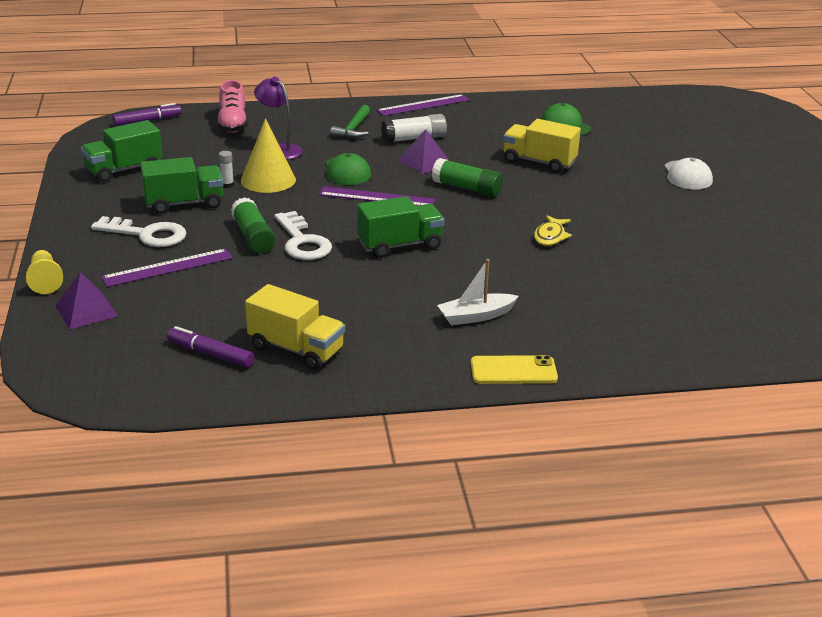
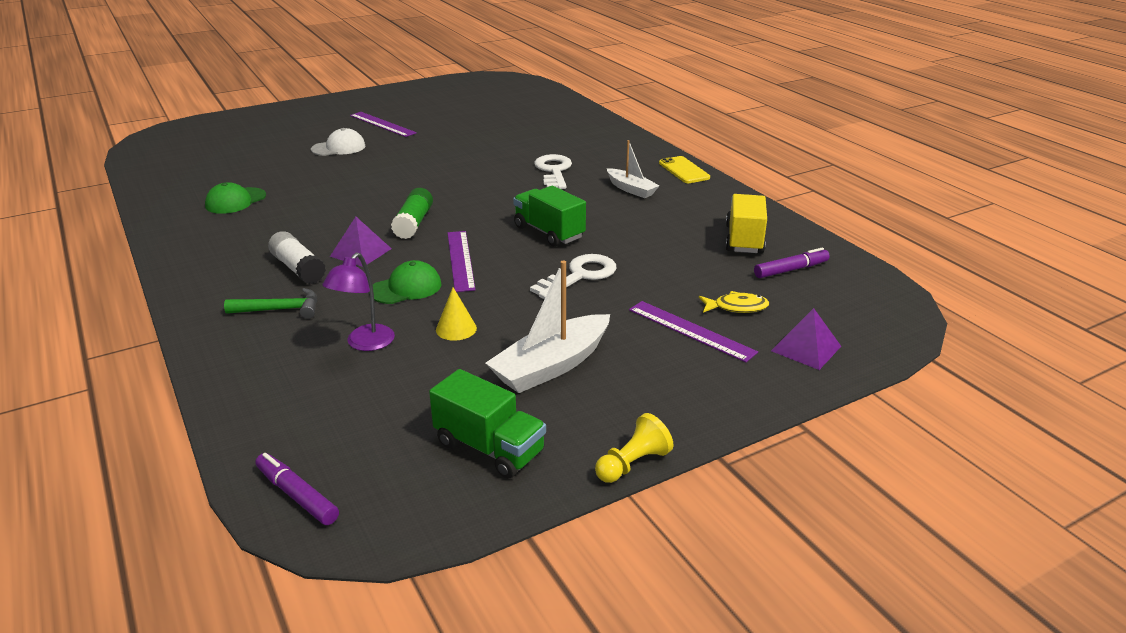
camera: 110 degrees left, 0 degrees up
yellow pawn [26,250,63,294] -> yellow pawn moved to [595,413,673,483]
white key [91,216,186,247] -> white key moved to [534,154,572,189]
green truck [140,157,223,214] -> white boat [485,261,610,393]
purple marker [167,326,254,367] -> purple marker turned 120 degrees counterclockwise [754,248,830,278]
pink shoe [217,80,248,133] -> none
white glue stick [219,151,234,188] -> none
green glue stick [231,197,275,254] -> none
yellow cone [241,118,296,193] -> yellow cone [436,287,477,341], size x0.60
purple ruler [376,94,470,116] -> purple ruler moved to [350,112,417,137]
yellow truck [503,119,581,173] -> none
yellow fish [534,215,572,246] -> yellow fish moved to [699,291,769,313]

